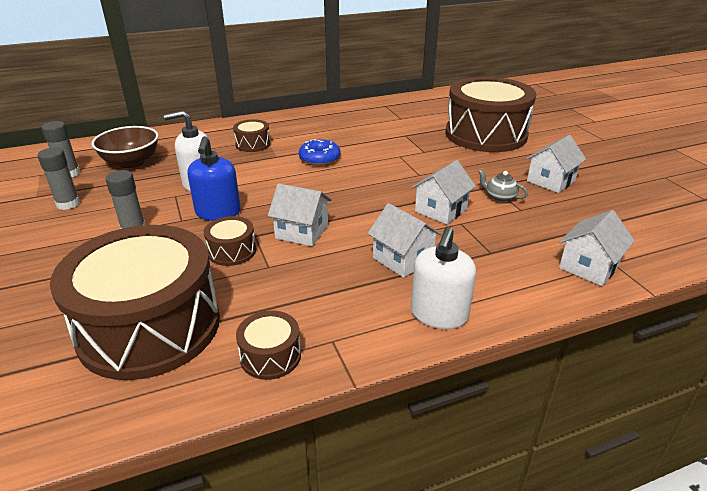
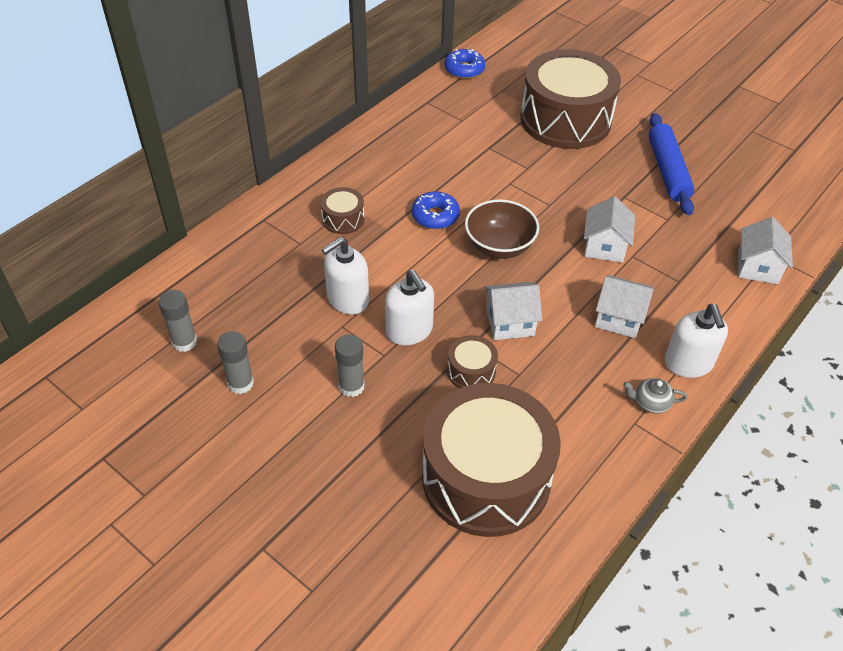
camera: 30 degrees left, 15 degrees up
brown bowl [92,126,159,168] -> brown bowl moved to [465,199,539,259]
blue soap dispenser [187,136,240,221] -> white soap dispenser [385,270,434,345]
brown drum [236,310,301,380] -> none
grey teapot [478,170,528,202] -> grey teapot moved to [623,378,687,413]
white house [526,135,586,193] -> blue rolling pin [649,113,694,215]
none -> blue donut [444,49,485,79]

